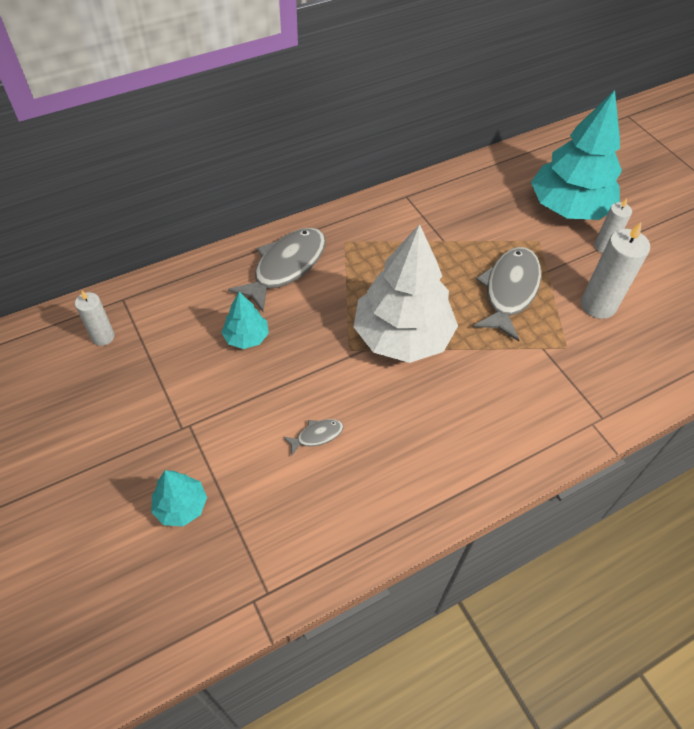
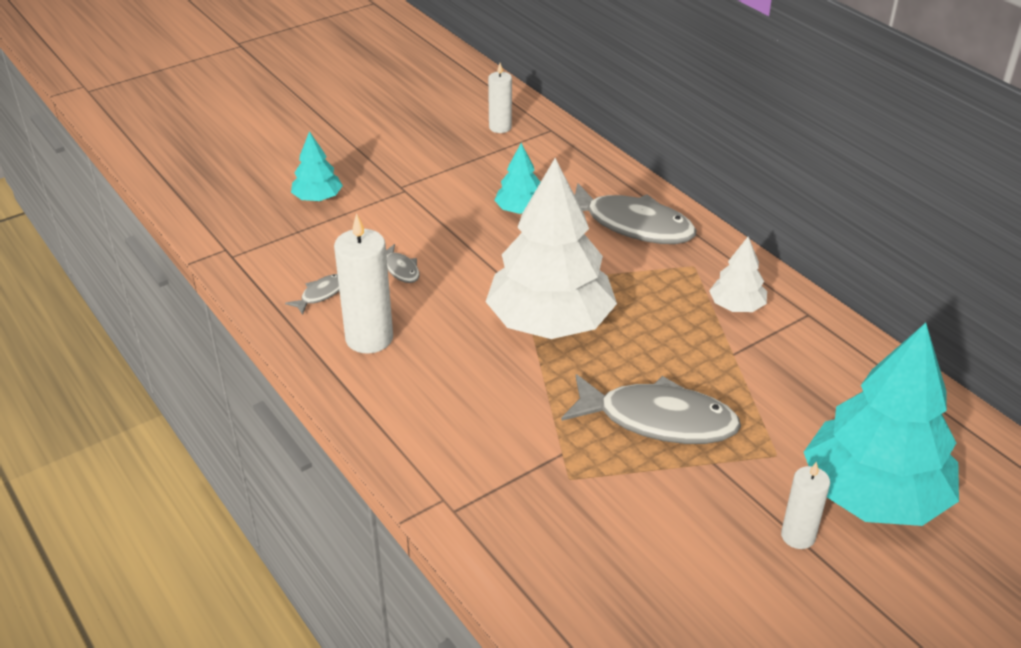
camera: 85 degrees right, 15 degrees down
white candle [581,222,650,319] -> white candle moved to [334,213,393,354]
none -> grey fish [285,274,339,315]
none -> white tree [709,236,767,312]

